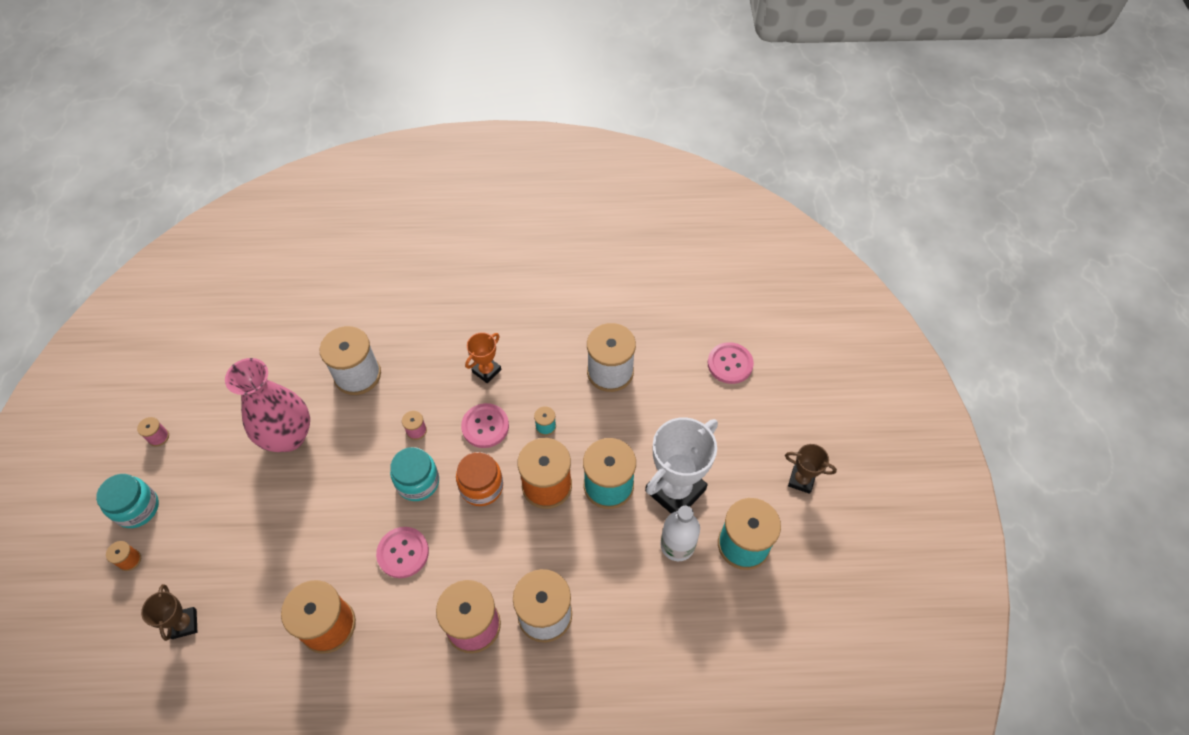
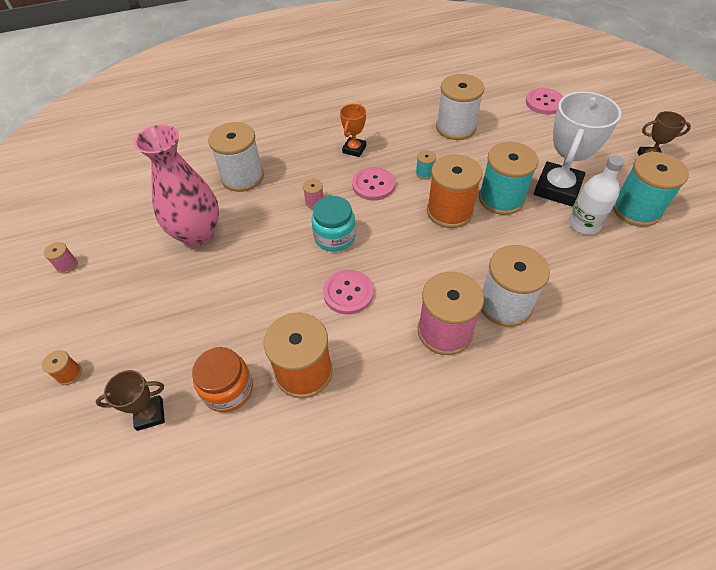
camera: 15 degrees left, 5 degrees down
turquoise jar [96,474,159,528] -> none
brown trophy [141,584,197,641] -> brown trophy turned 75 degrees counterclockwise [96,370,165,431]
orange jar [456,452,503,506] -> orange jar moved to [192,347,253,413]

